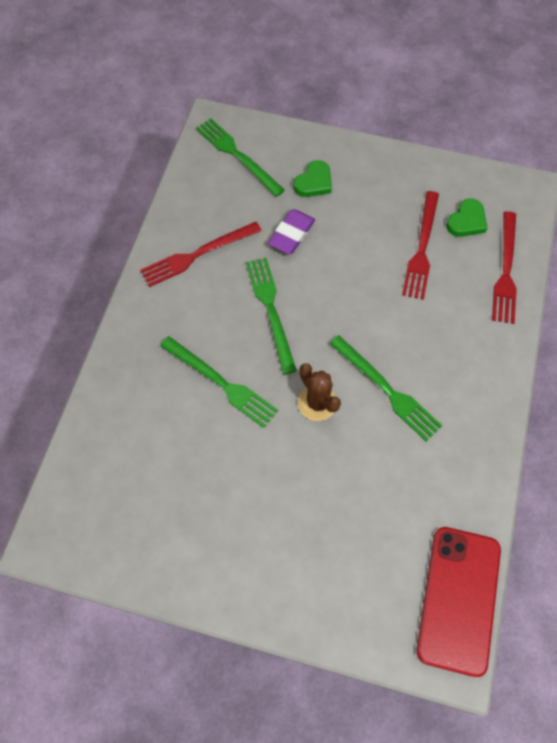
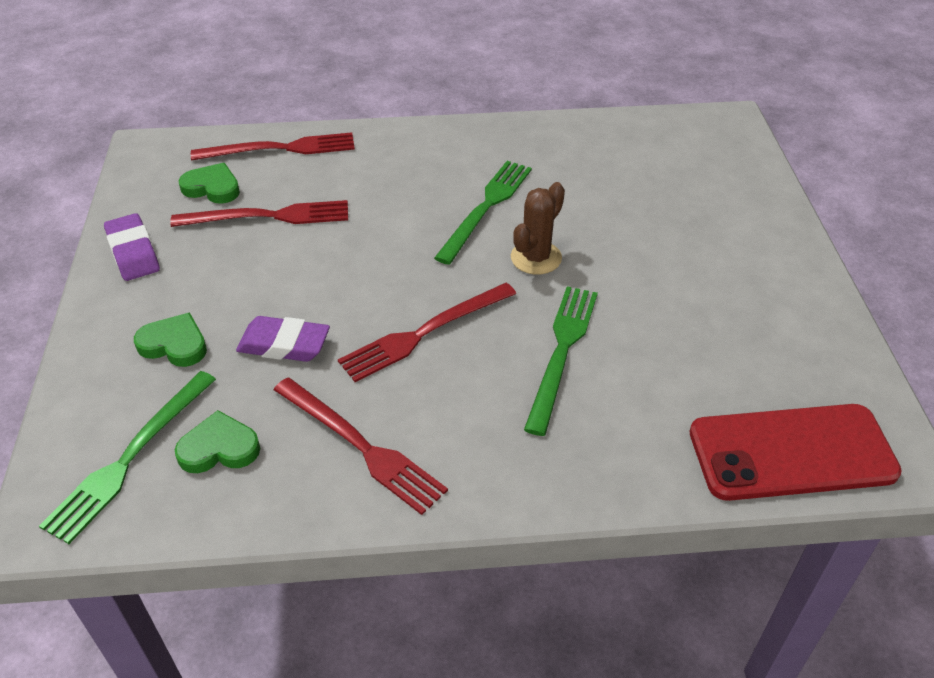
camera: 110 degrees left, 20 degrees down
green fork [246,258,297,375] -> red fork [338,283,516,382]
red phone [417,527,501,677] -> red phone moved to [690,404,902,501]
none -> purple eraser [104,213,160,281]
none -> green heart [175,410,260,473]

